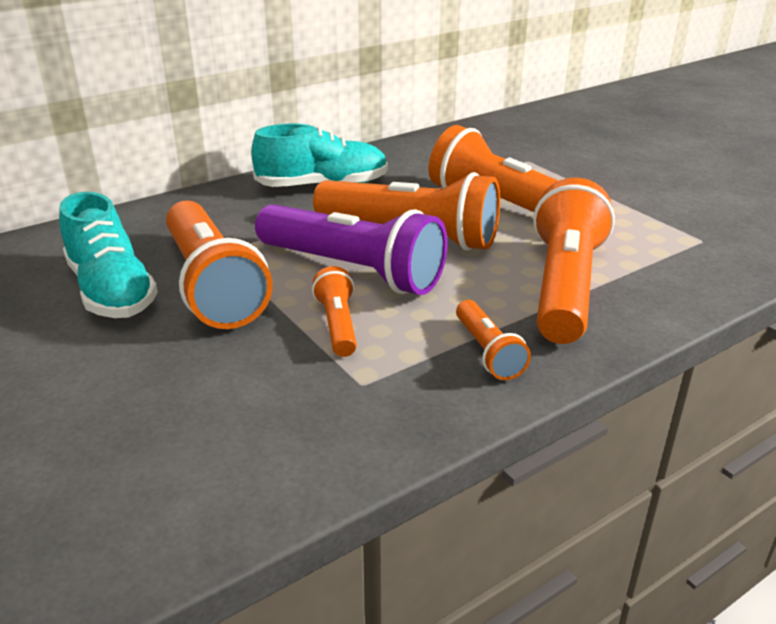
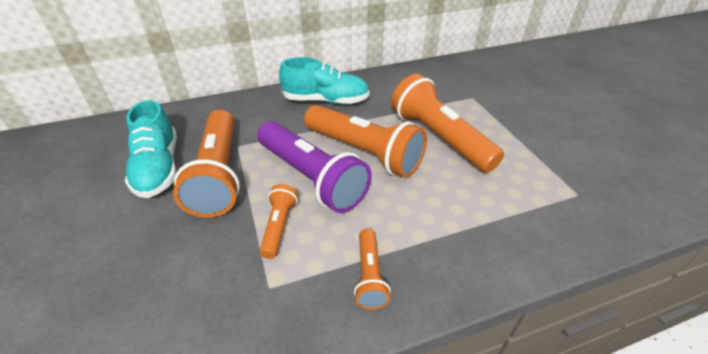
camera: 15 degrees right, 10 degrees up
orange flashlight [533,178,615,344] -> none

